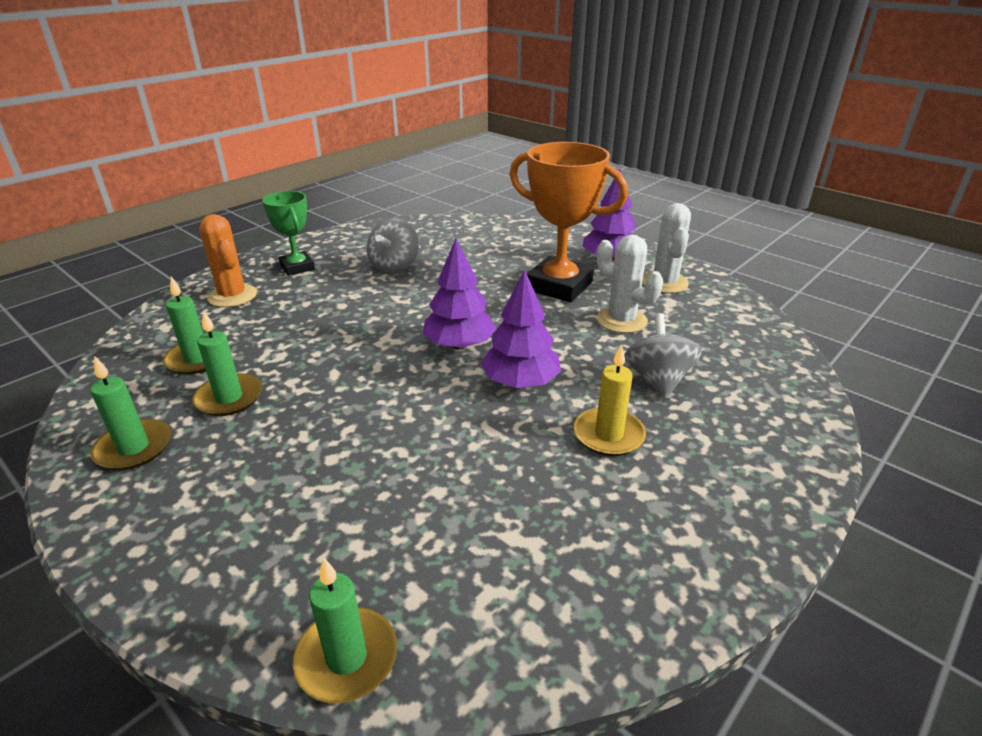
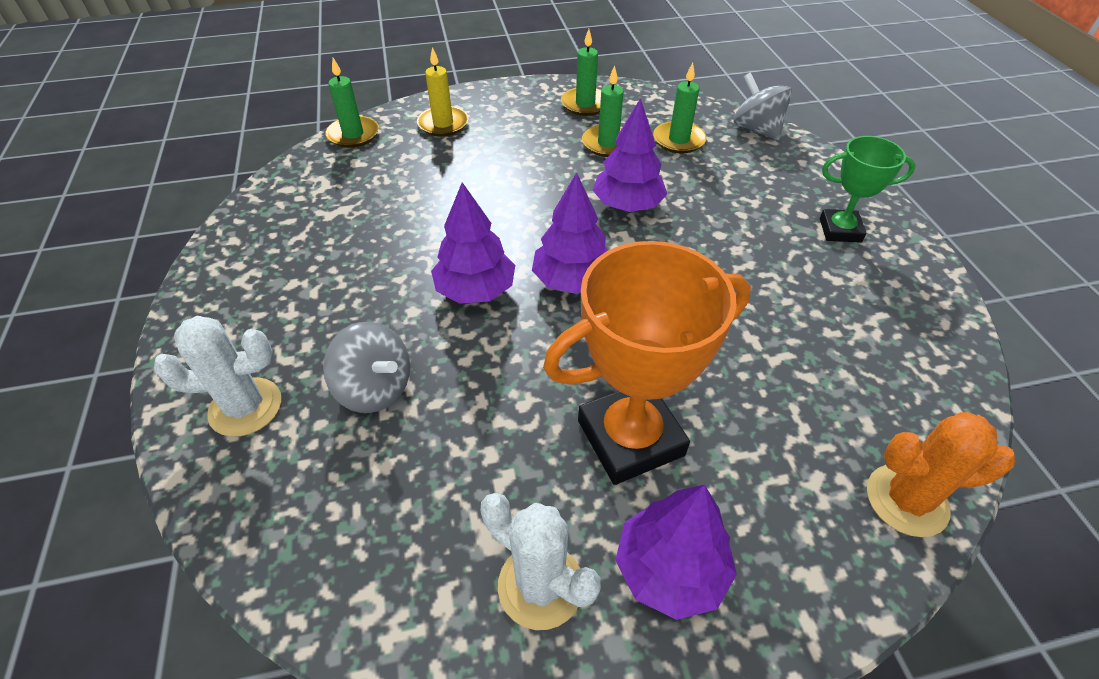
camera: 125 degrees right, 15 degrees up
orange cactus [199,214,257,307] -> orange cactus moved to [867,412,1015,537]
grey spinning top [367,219,419,274] -> grey spinning top moved to [733,73,792,140]
yellow candle [574,344,646,456] -> yellow candle moved to [417,47,468,137]
white cactus [597,235,663,333] -> white cactus moved to [154,316,281,437]
none -> purple tree [593,98,667,212]

